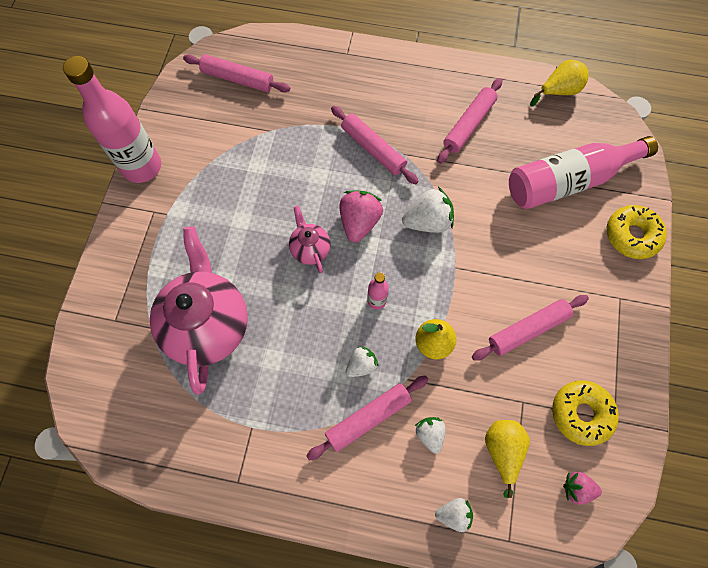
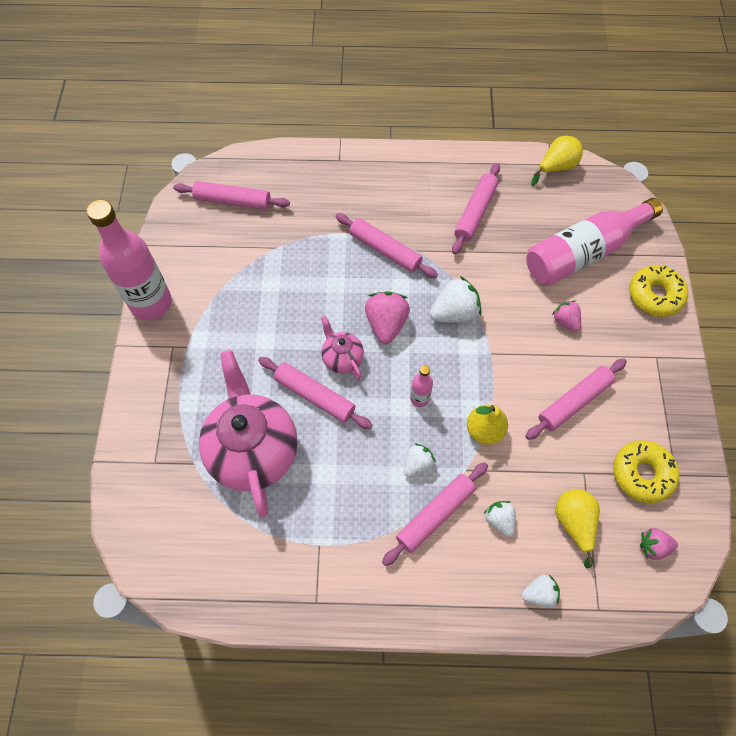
camera: 10 degrees left, 5 degrees down
none -> pink rolling pin [258,357,373,429]
none -> pink strawberry [552,300,581,332]

